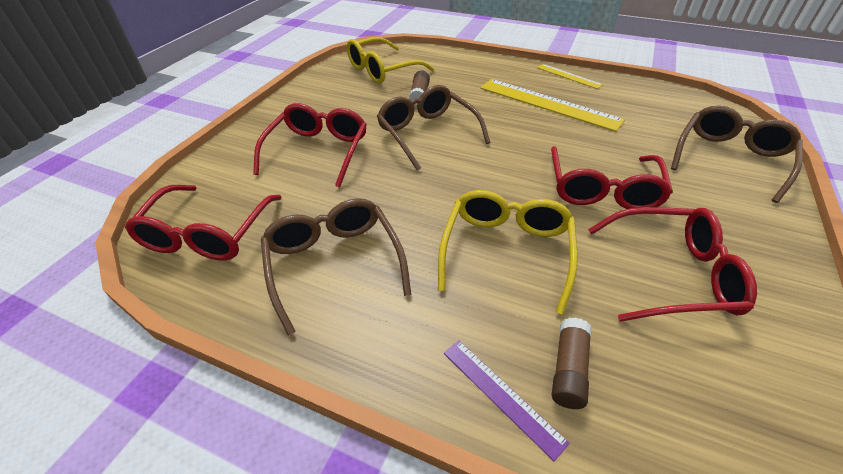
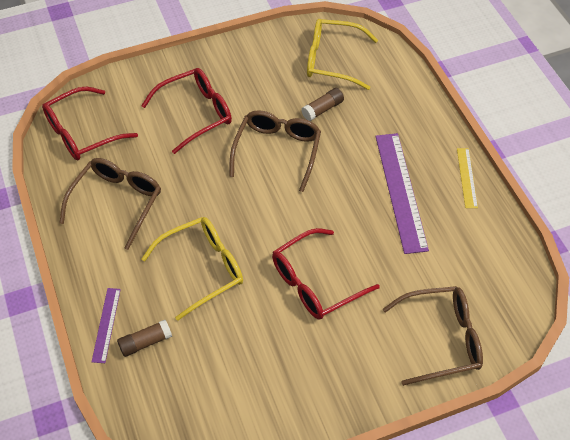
camera: 45 degrees right, 10 degrees up
yellow ruler [480,79,625,132] -> purple ruler [376,133,429,254]
red glasses [588,207,757,322] -> none

